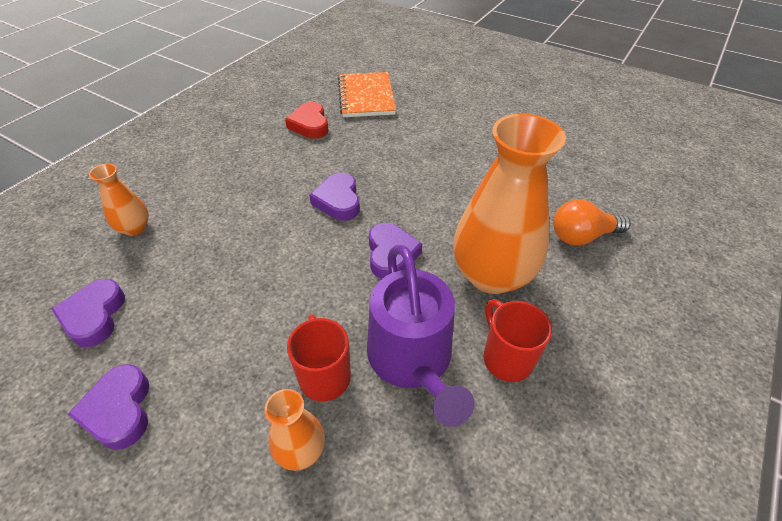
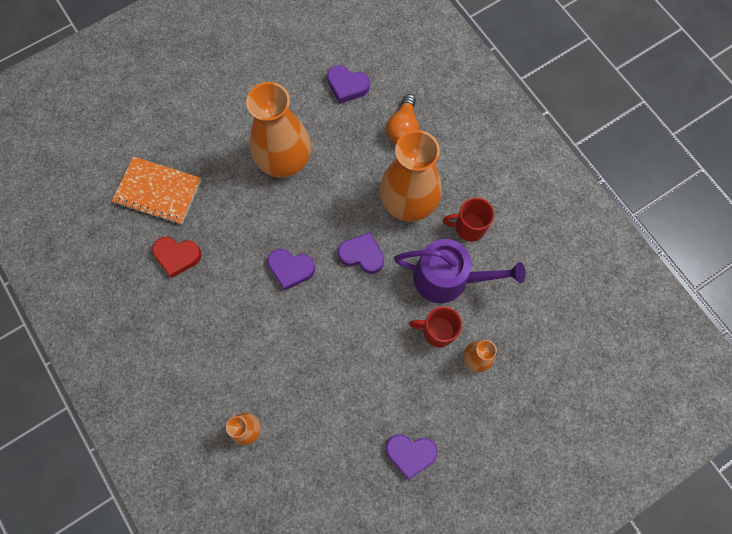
camera: 65 degrees left, 25 degrees up
purple heart [52,279,125,347] -> purple heart moved to [327,65,370,104]
none -> orange vase [246,82,311,178]

